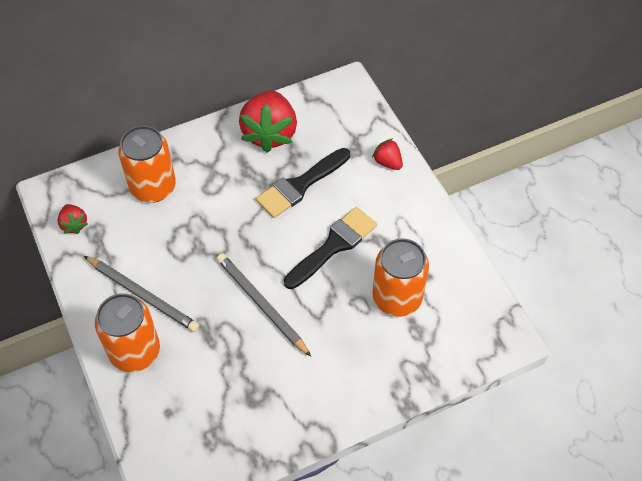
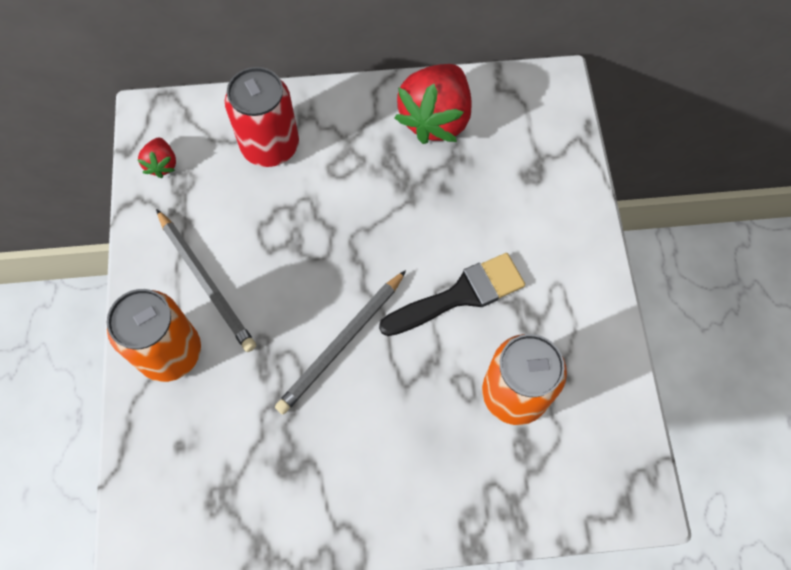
camera: 20 degrees right, 10 degrees up
orange can [118,126,176,203] -> red can [225,67,299,167]
grey pencil [217,253,311,357] -> grey pencil turned 120 degrees counterclockwise [275,270,406,414]
black brush [256,148,350,218] -> none
red strawberry [372,139,403,170] -> none

